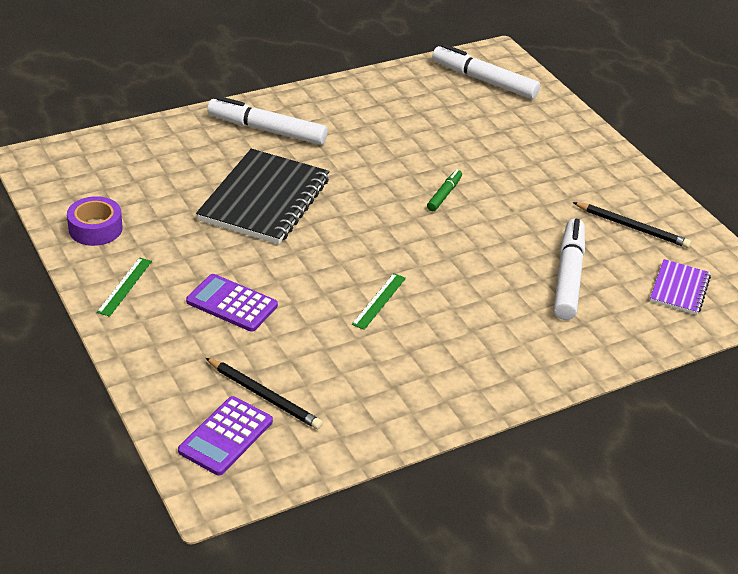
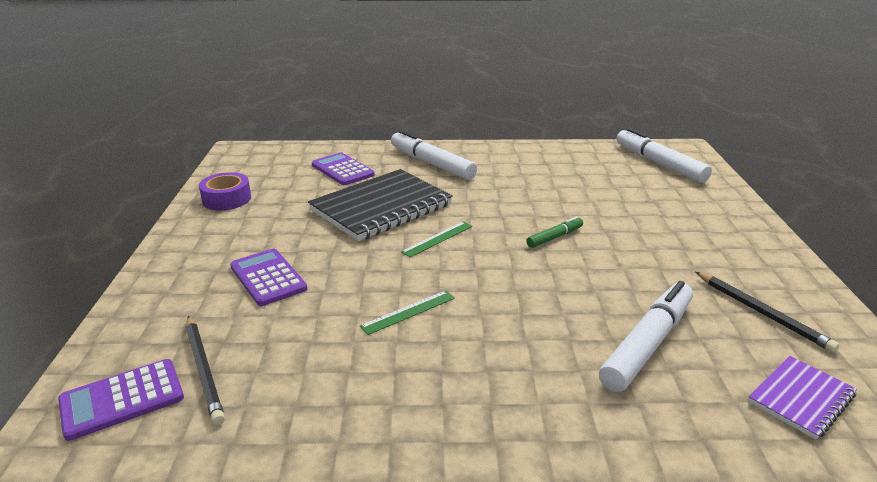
camera: 30 degrees right, 10 degrees down
green ruler [97,257,152,317] -> green ruler moved to [401,222,472,257]
none -> purple calculator [312,152,375,185]

